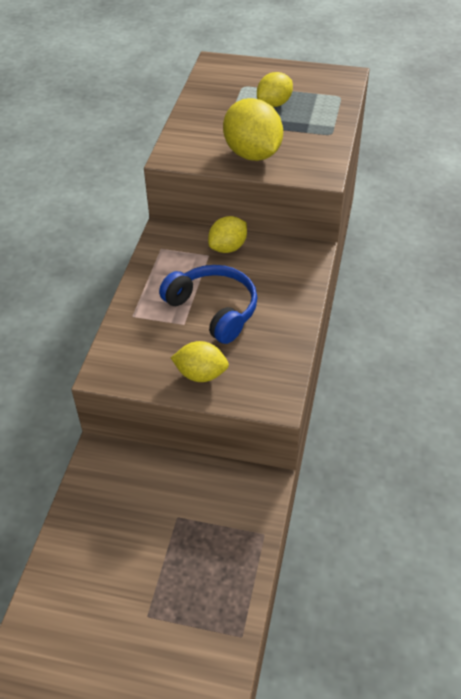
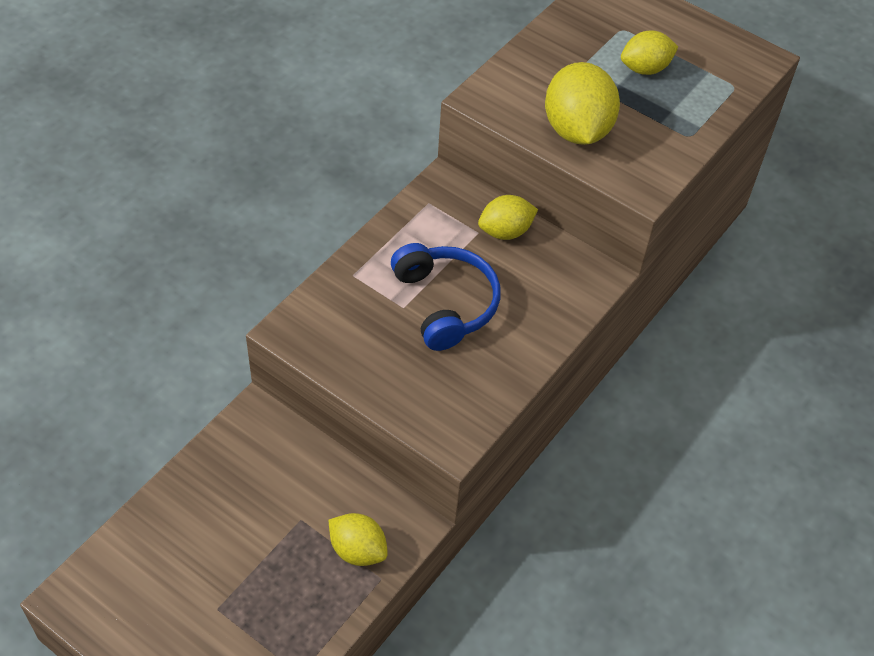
camera: 20 degrees right, 5 degrees up
yellow lemon [171,341,229,382] -> yellow lemon moved to [329,513,388,566]

